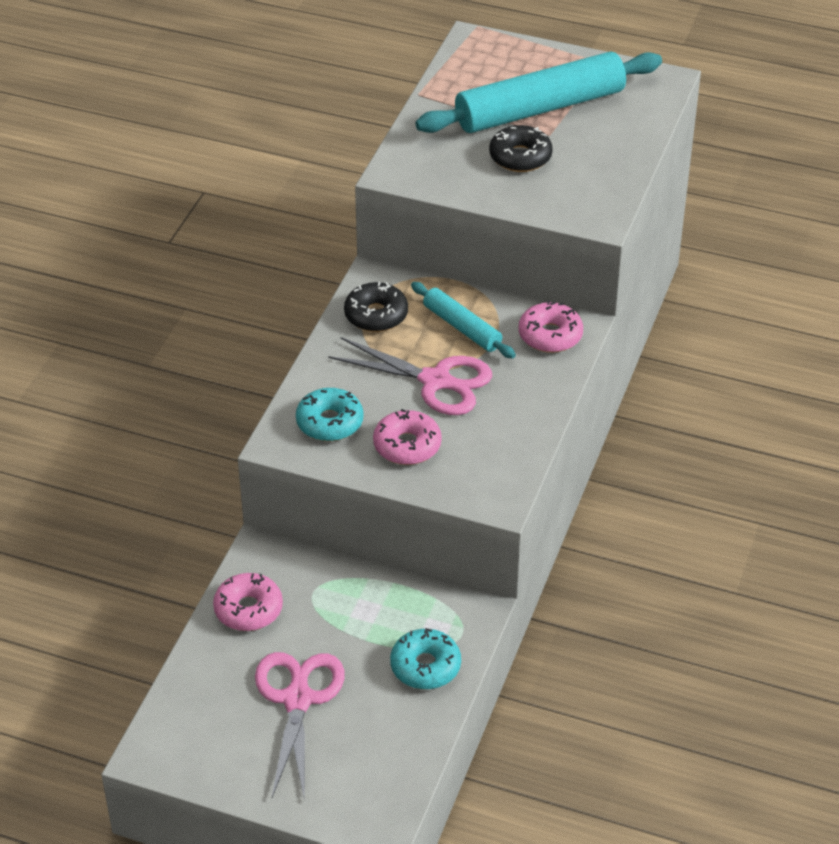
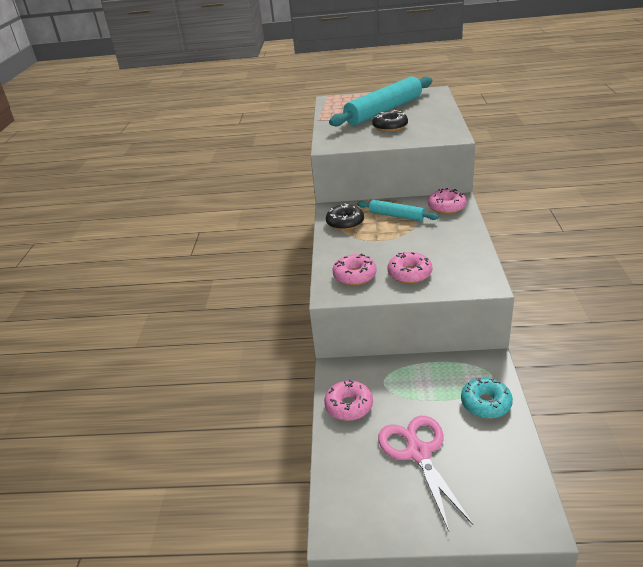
camera: 15 degrees left, 10 degrees down
turquoise donut [296,388,363,441] -> pink donut [332,253,377,286]
pink scissors [328,337,492,415] -> none

